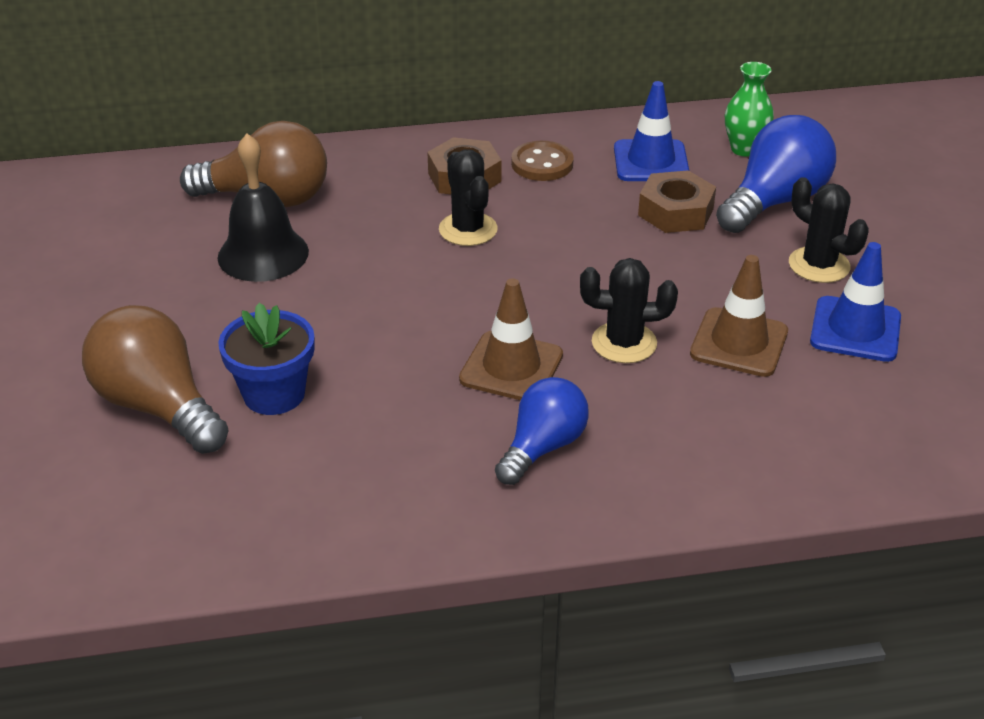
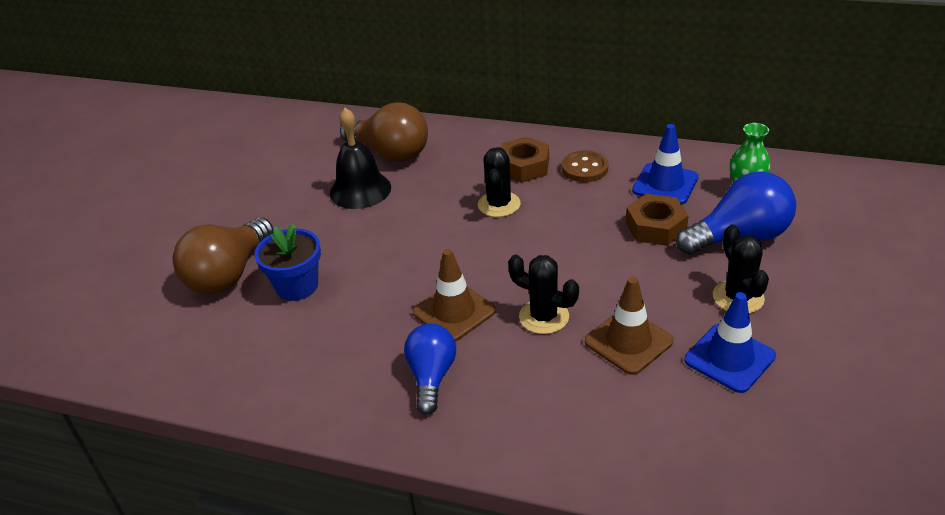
camera: 30 degrees right, 0 degrees up
brown light bulb [82,305,229,454] -> brown light bulb turned 135 degrees counterclockwise [173,217,273,294]
blue light bulb [495,377,589,485] -> blue light bulb turned 60 degrees counterclockwise [404,323,456,415]

